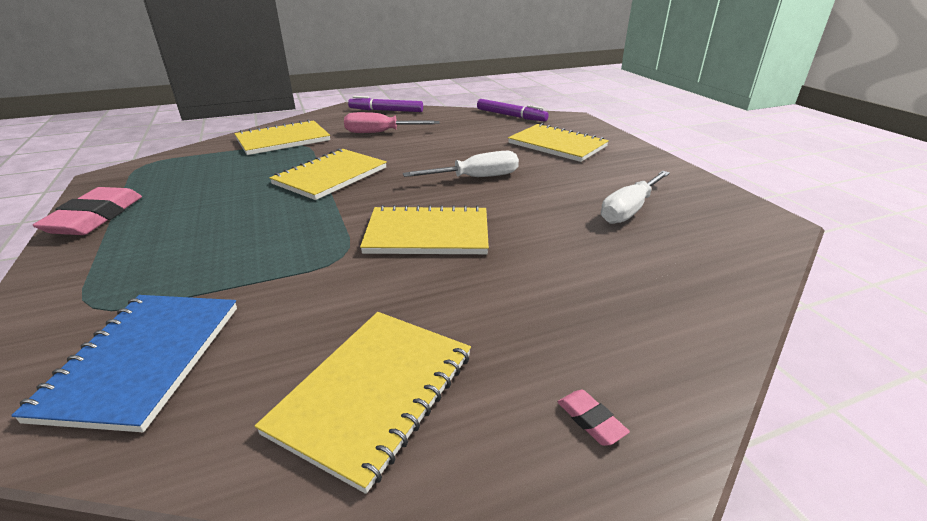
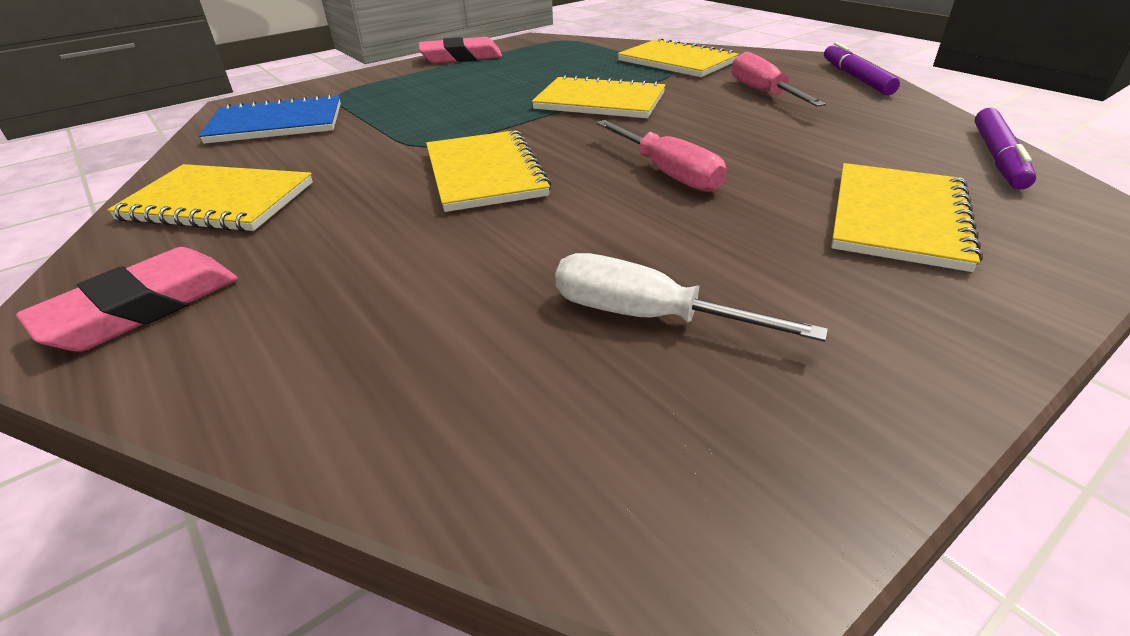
camera: 75 degrees right, 5 degrees up
white screwdriver [403,151,519,177] -> pink screwdriver [596,120,727,192]
pink eraser [558,390,630,446] -> pink eraser [16,247,238,352], size x2.32

